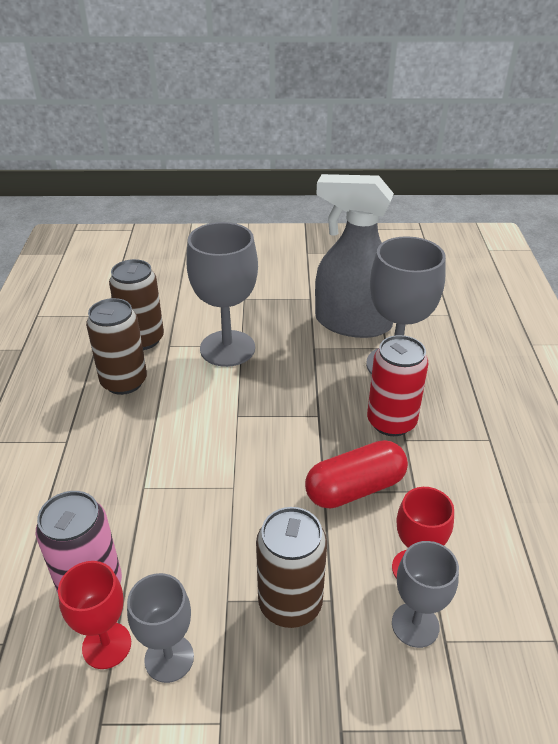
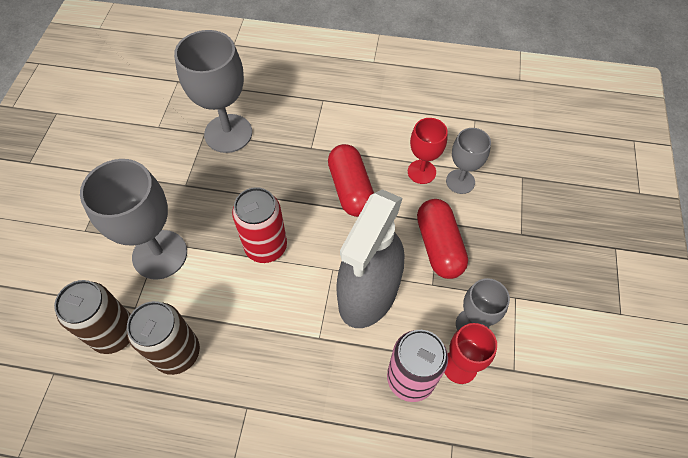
camera: 80 degrees left, 20 degrees up
brown can [256,507,327,628] -> red capsule [417,199,468,279]
grey spray bottle [315,174,394,338] -> grey spray bottle moved to [336,189,404,328]
red can [367,335,428,436] -> red can moved to [232,187,287,263]

